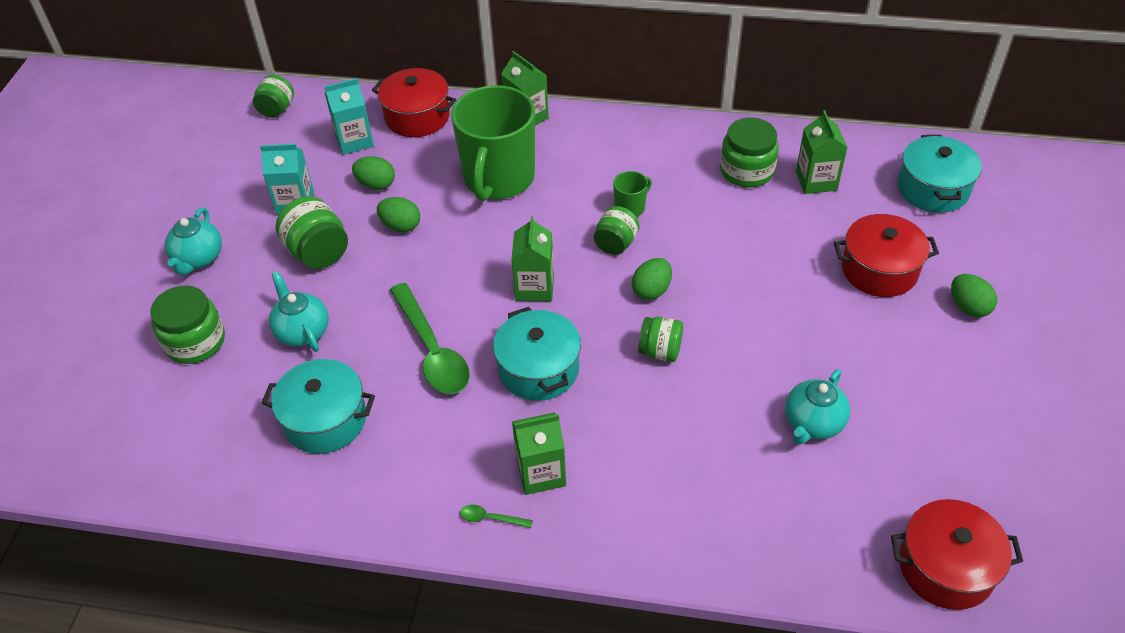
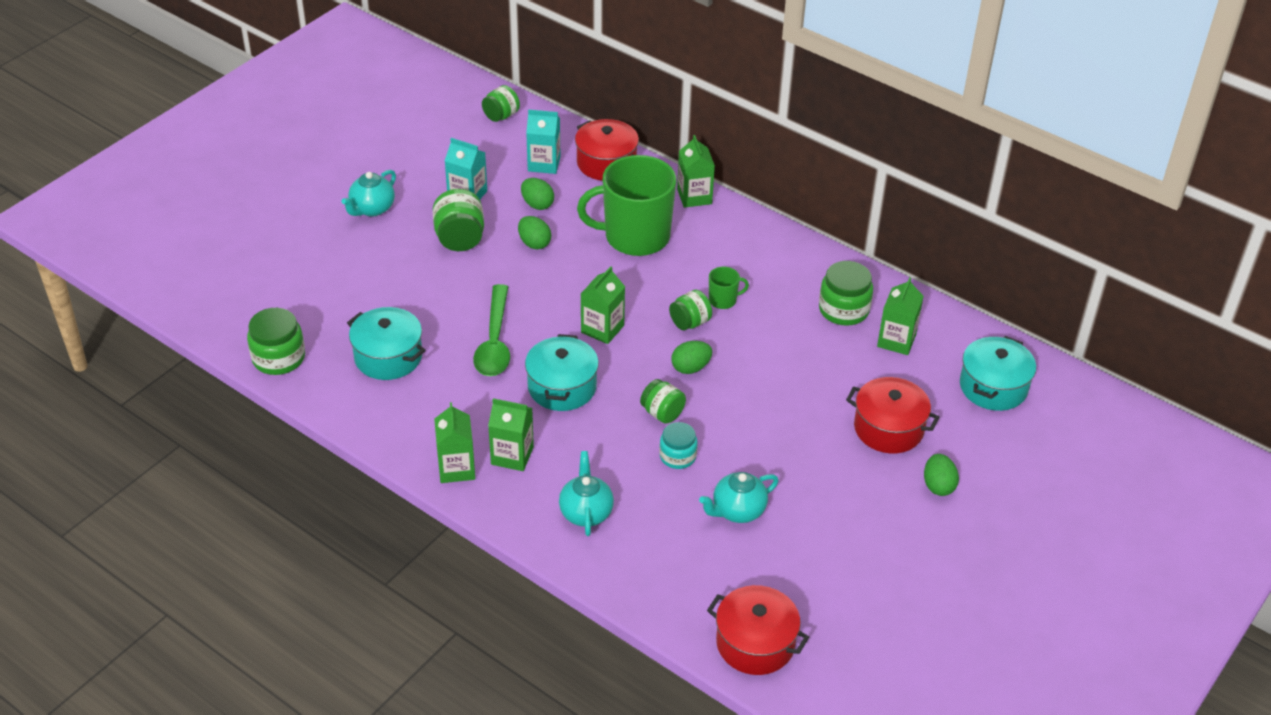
camera: 25 degrees right, 5 degrees down
green jar [150,285,225,364] -> green jar moved to [247,308,305,375]
turquoise teapot [269,271,329,352] -> turquoise teapot moved to [559,451,614,536]
green mug [451,85,535,201] -> green mug turned 45 degrees clockwise [577,155,676,256]
green spoon [460,504,533,528] -> green carton [434,402,475,483]
none -> turquoise jar [659,422,698,469]

